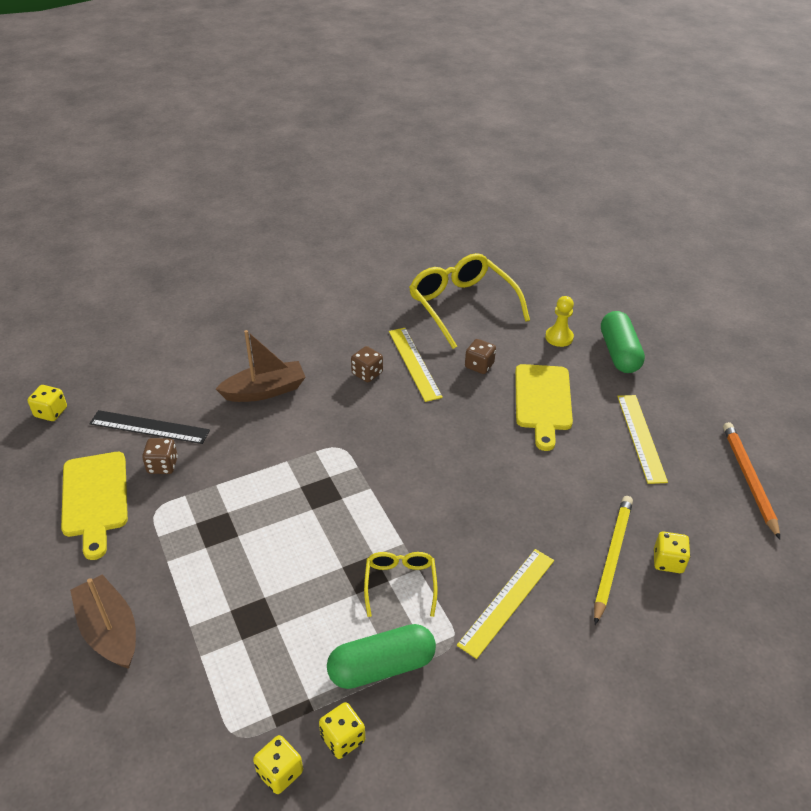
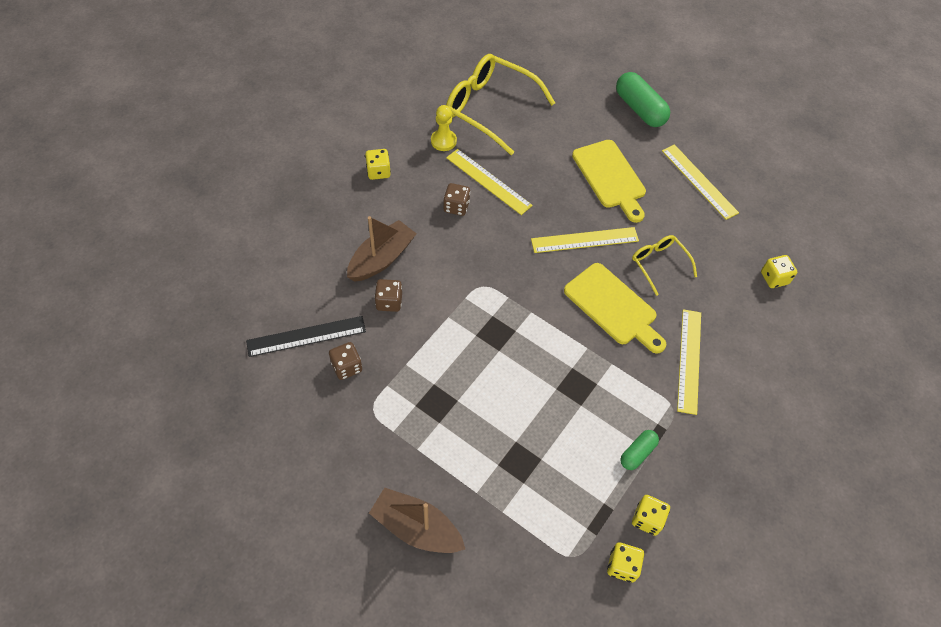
camera: 30 degrees left, 15 degrees up
yellow dice [28,385,67,421] -> yellow dice moved to [365,149,391,180]
yellow cutting board [61,452,128,560] -> yellow cutting board moved to [564,263,666,354]
green capsule [327,624,436,689] -> green capsule [620,430,659,470], size x0.55
yellow glasses [364,552,438,617] -> yellow glasses moved to [632,235,697,296]
brown dice [465,339,496,374] -> brown dice moved to [374,279,402,312]
yellow pawn [545,296,574,347] -> yellow pawn moved to [431,105,457,151]
yellow pencil [594,496,633,625] -> none
orange pencil [723,422,780,539] -> none
none -> yellow ruler [531,227,639,253]

